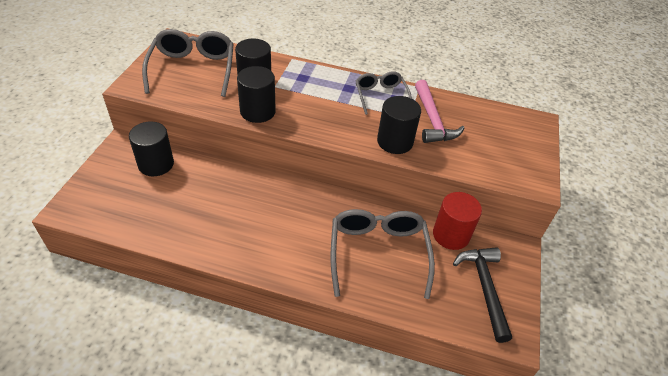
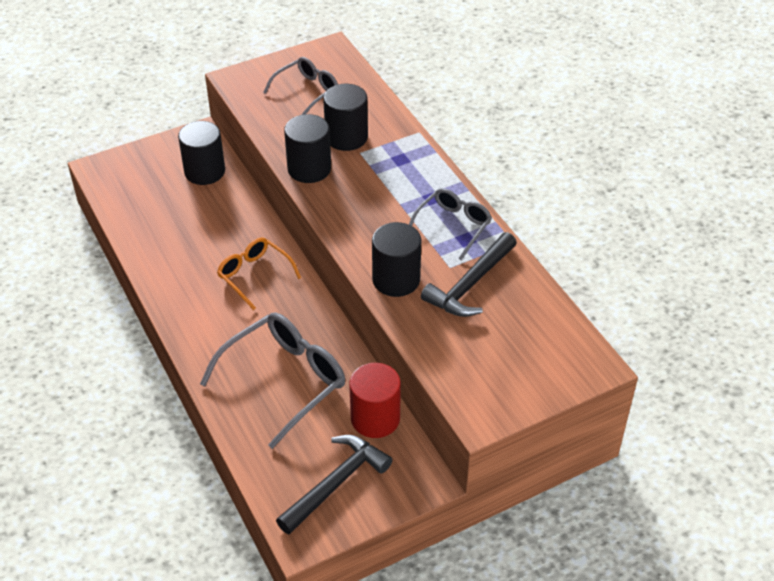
camera: 50 degrees right, 0 degrees up
grey glasses [142,29,234,97] -> grey glasses [263,57,338,115], size x0.61
pink hammer [415,80,464,143] -> black hammer [421,232,517,317]
none -> orange glasses [217,238,301,310]

